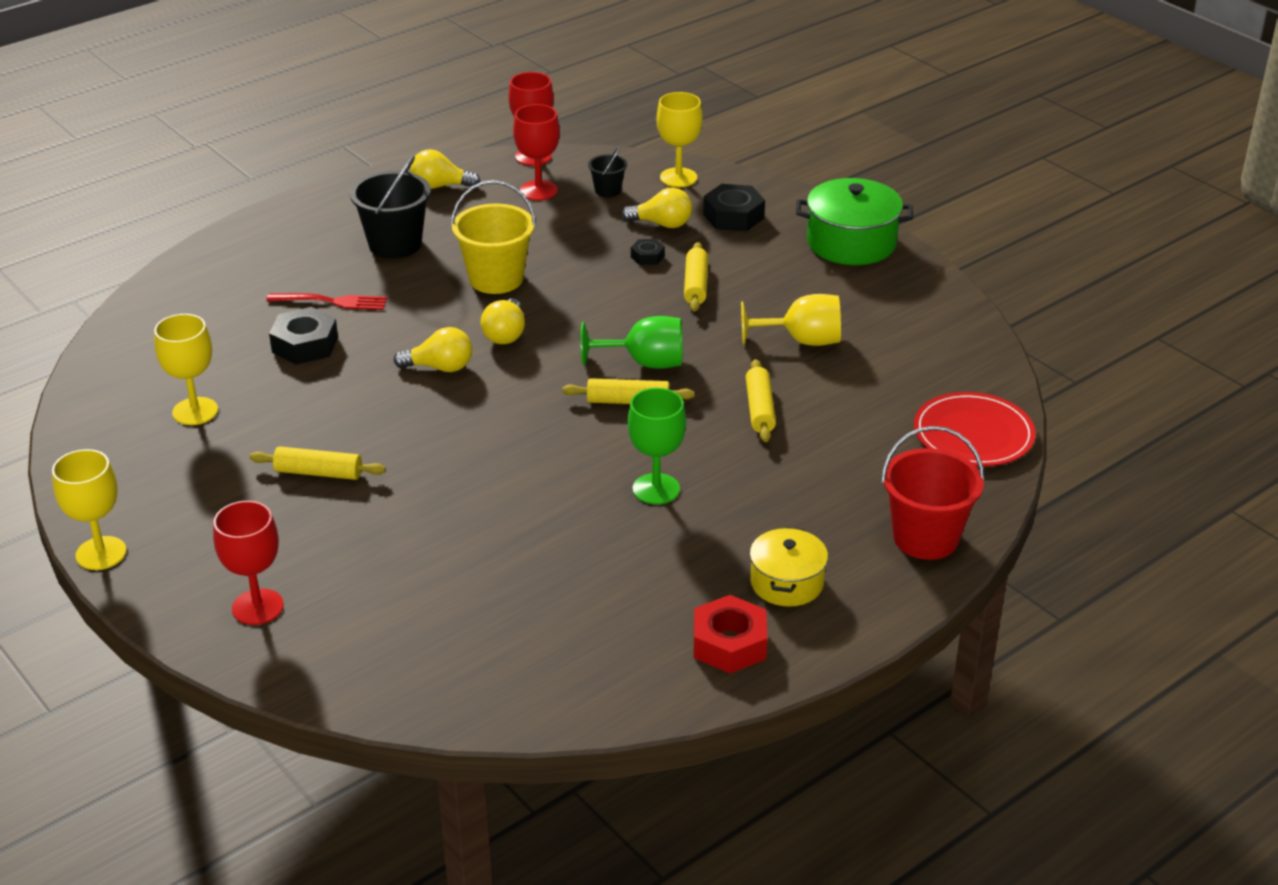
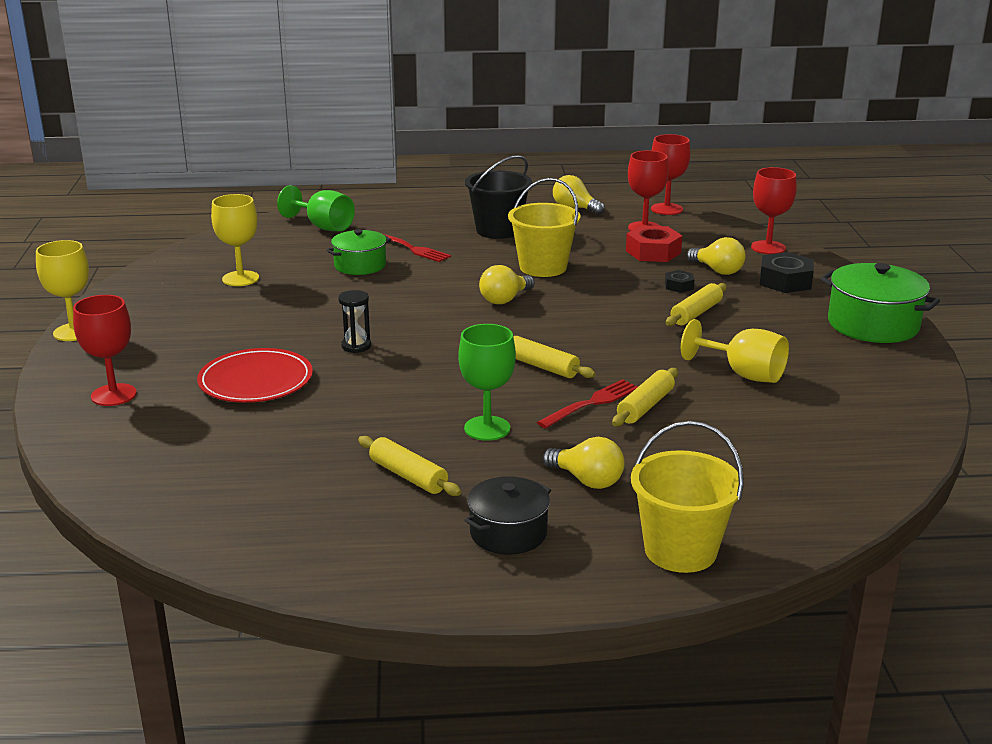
camera: 35 degrees right, 10 degrees down
yellow rolling pin [250,446,386,480] -> yellow rolling pin moved to [358,436,461,496]
black nut [269,307,338,365] -> green pot [326,229,391,275]
yellow light bulb [394,327,472,372] -> yellow light bulb moved to [543,437,625,489]
green goblet [580,316,683,369] -> green goblet moved to [277,185,355,231]
black bucket [588,147,627,197] -> none
yellow goblet [657,92,703,187] -> red goblet [751,167,797,254]
red nut [694,595,767,674] -> red nut moved to [626,225,682,262]
yellow pot [750,527,828,607] -> black pot [464,476,551,555]
red bucket [881,426,985,560] -> yellow bucket [631,421,744,573]
red plate [914,392,1036,466] -> red plate moved to [197,348,313,403]
none -> black hourglass [338,290,371,353]
none -> red fork [537,379,638,428]

